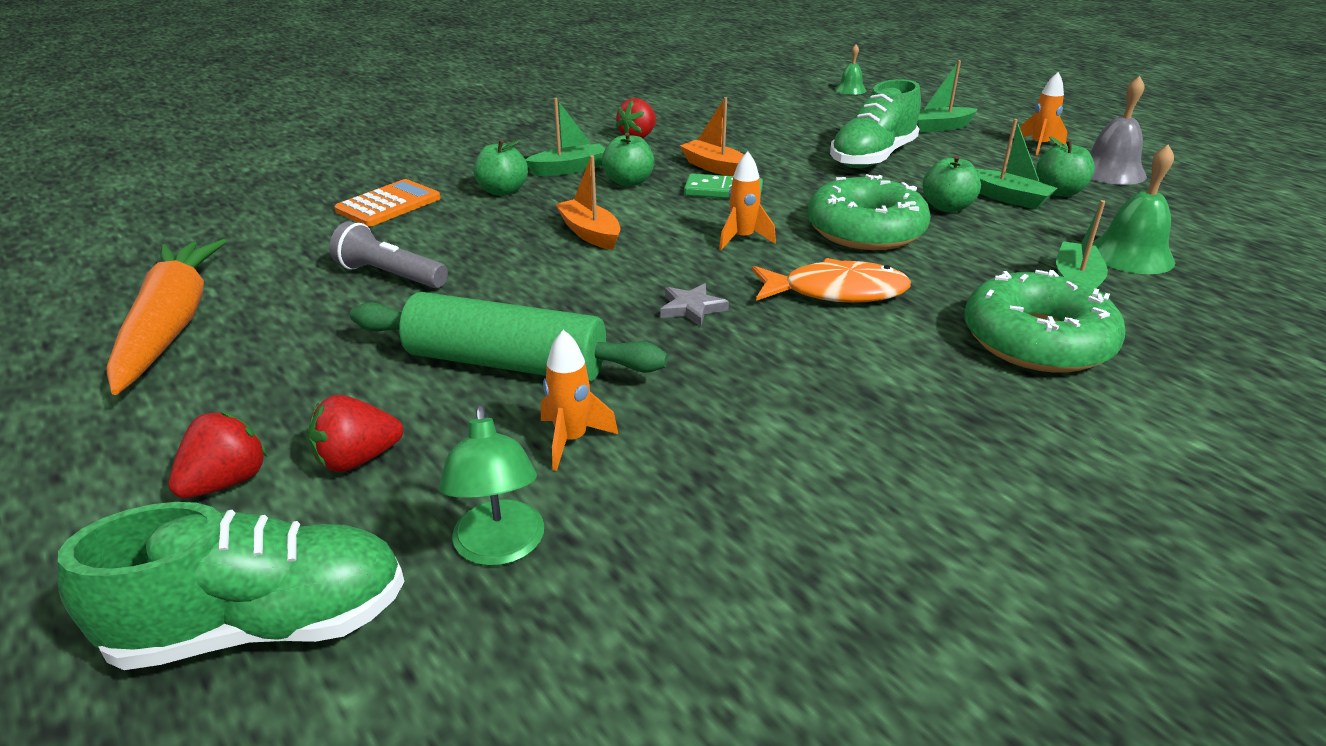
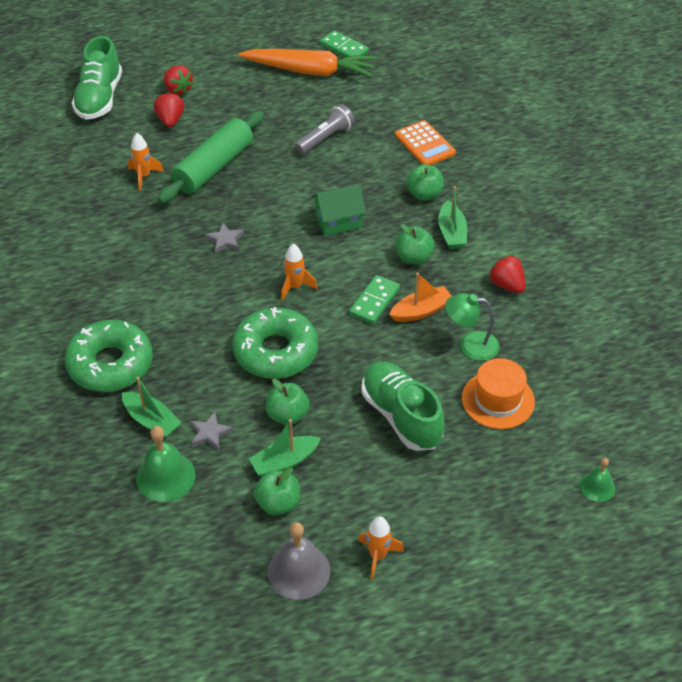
camera: 110 degrees right, 15 degrees up
green lamp [439,405,544,566] -> green lamp moved to [445,293,500,361]
orange boat [555,155,621,250] -> green house [311,184,366,236]
orange fish [752,258,911,303] -> none
green boat [917,60,978,133] -> none
none -> grey star [190,412,233,451]
none -> green domino [320,30,369,58]
none -> orange hat [462,358,535,429]

